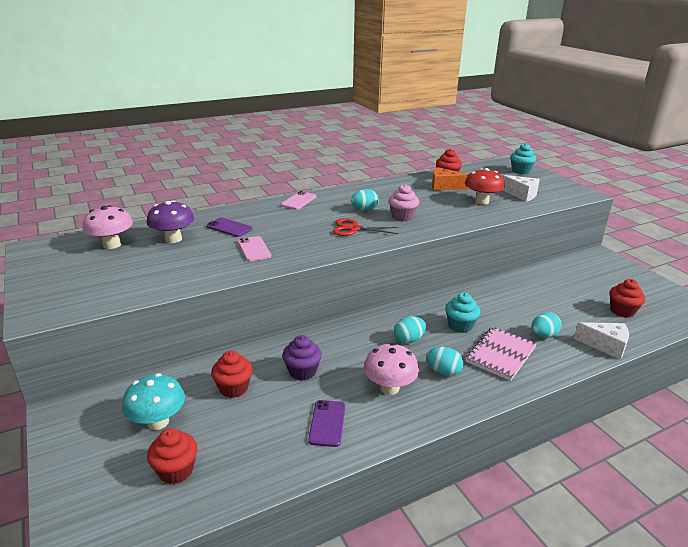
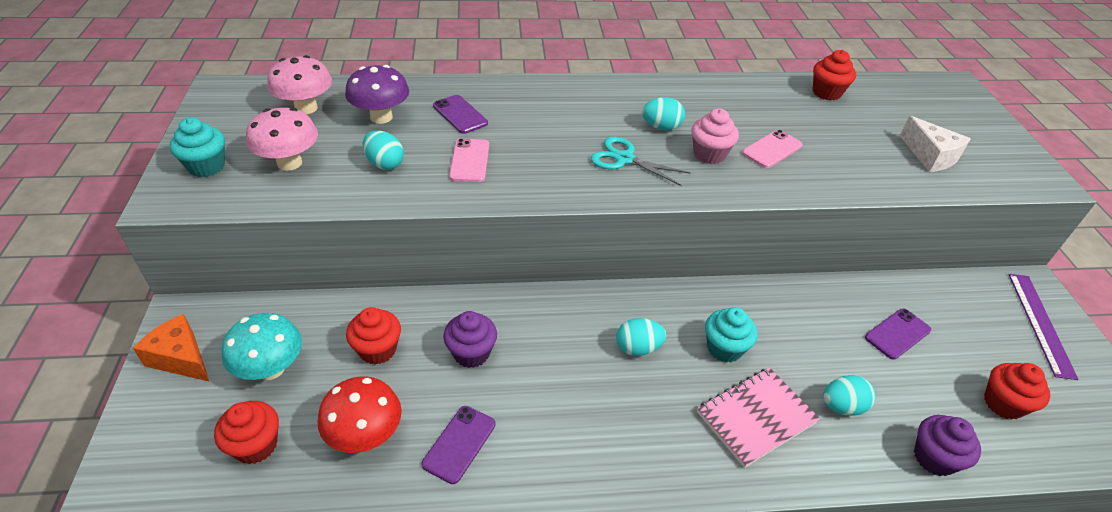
camera: 20 degrees right, 15 degrees up
pink phone [281,191,316,210] -> pink phone moved to [742,130,803,168]
red scissors [333,218,398,236] -> turquoise scissors [591,137,690,186]
pink mushroom [364,343,419,395] -> pink mushroom moved to [246,108,318,171]
turquoise egg [426,347,463,376] -> turquoise egg moved to [362,131,404,170]
orange cheese [432,167,469,191] -> orange cheese moved to [133,314,209,382]
red mushroom [465,168,505,205] -> red mushroom moved to [318,376,402,453]
turquoise cupcake [510,143,536,174] -> turquoise cupcake moved to [170,117,225,177]
white cheese [574,322,629,359] -> purple cupcake [914,415,981,476]
none -> purple phone [865,308,931,360]
none -> purple ruler [1008,274,1079,380]

